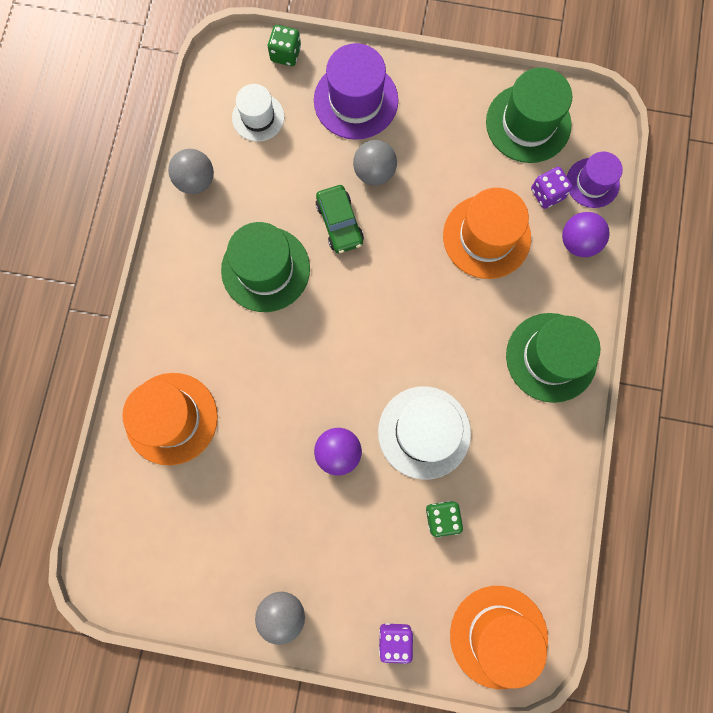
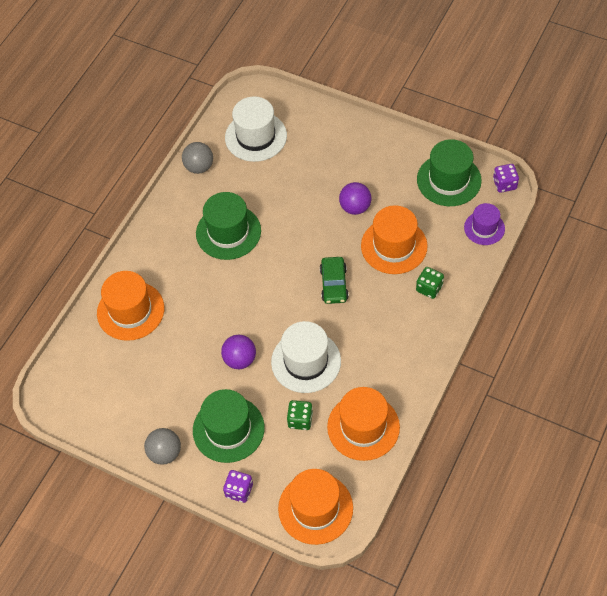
camera: 20 degrees right, 20 degrees down
white hat [232,84,284,142] -> white hat [225,96,287,162], size x1.62
green dice [268,25,301,66] -> green dice moved to [416,267,444,299]
purple hat [314,43,398,140] -> none
green car [316,185,364,254] -> green car moved to [320,257,349,304]
grey ball [353,140,397,186] -> none
green hat [506,313,600,403] -> green hat moved to [193,389,265,463]
purple dice [531,167,573,209] -> purple dice moved to [493,164,519,193]
purple ball [562,212,609,257] -> purple ball moved to [339,182,371,215]
none -> orange hat [327,387,400,461]

